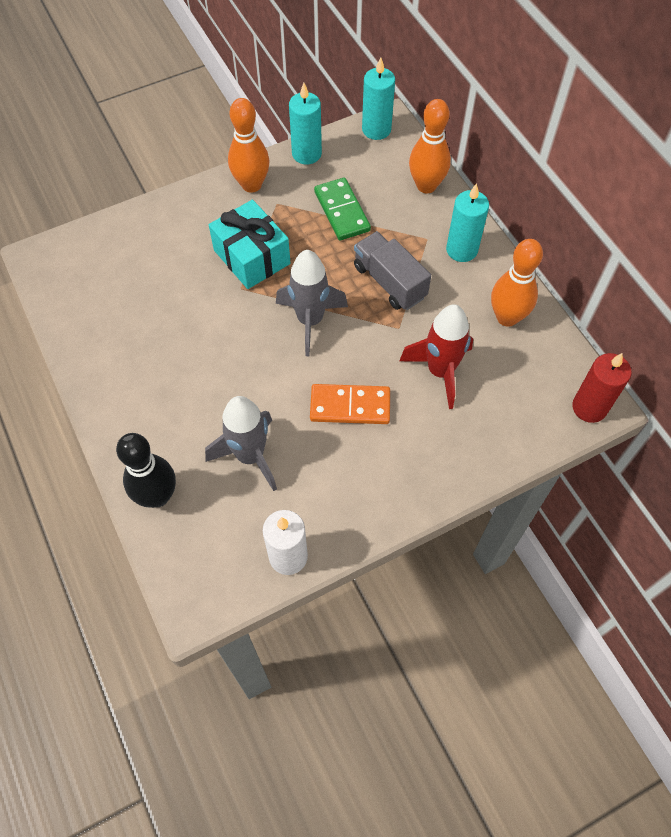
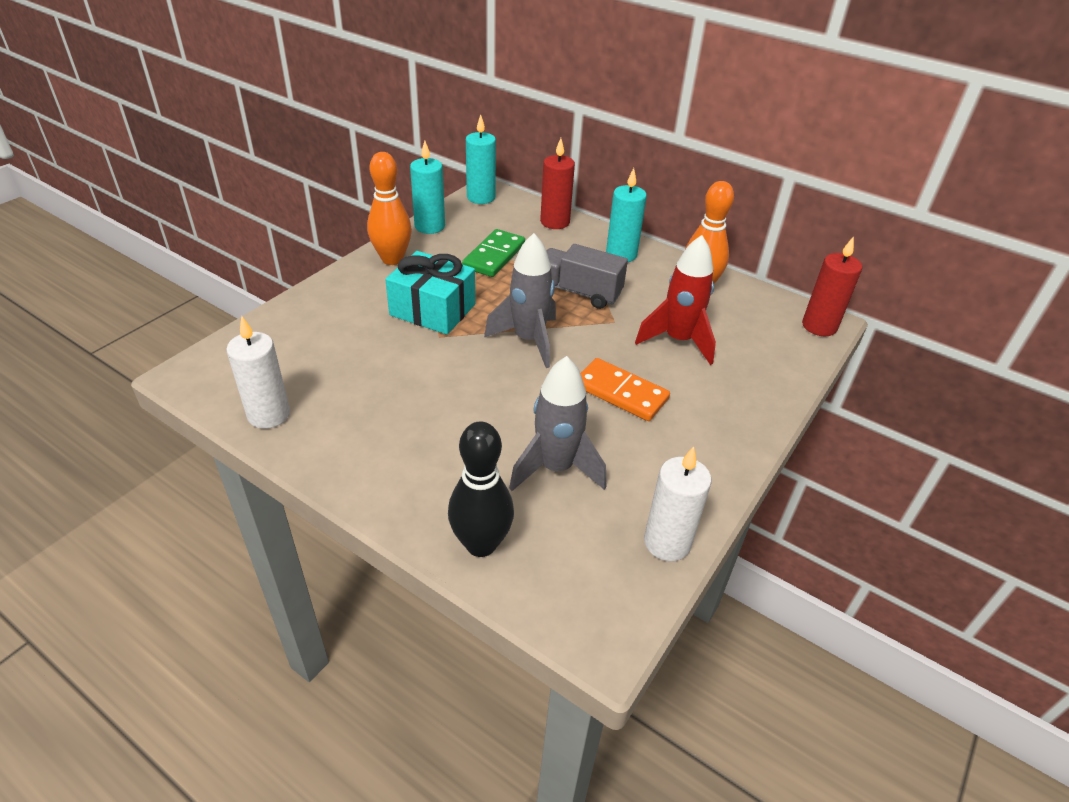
camera: 30 degrees left, 20 degrees down
orange domino [310,384,390,424] -> orange domino turned 60 degrees clockwise [581,358,670,421]
green domino [314,178,371,240] -> green domino turned 75 degrees clockwise [462,229,525,277]
orange bowling pin [409,99,451,193] -> red candle [540,138,575,229]
none -> white candle [226,316,290,429]

